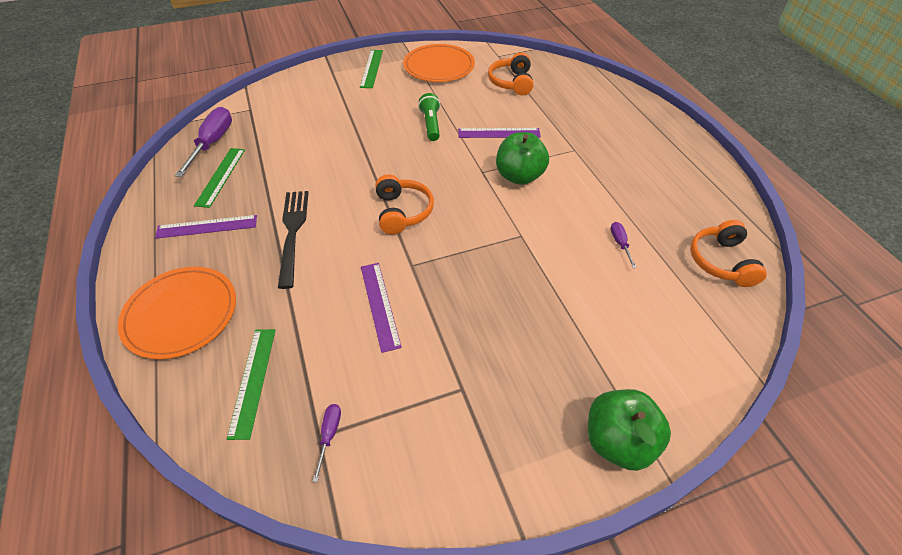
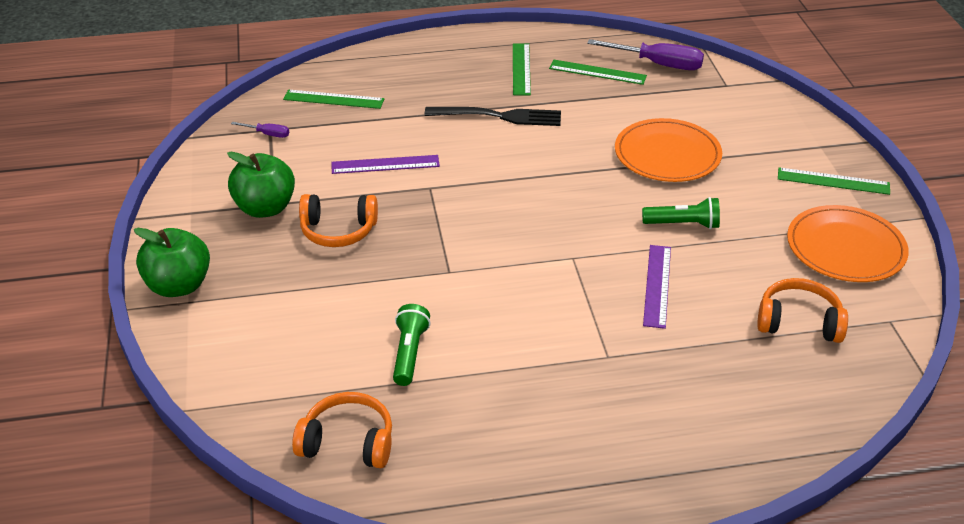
camera: 100 degrees right, 10 degrees down
orange plate [118,267,236,359] -> orange plate moved to [615,118,722,182]
purple ruler [155,215,257,239] -> green ruler [513,43,531,96]
orange headphones [375,174,434,234] -> orange headphones moved to [299,194,378,247]
green apple [496,132,549,185] -> green apple moved to [227,152,295,218]
purple screwdriver [611,222,637,268] -> green flashlight [393,304,430,386]

